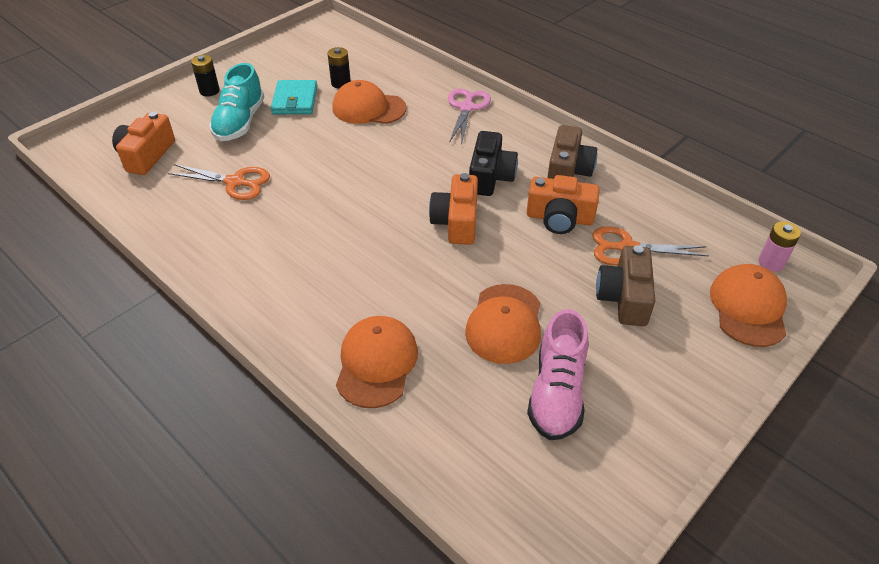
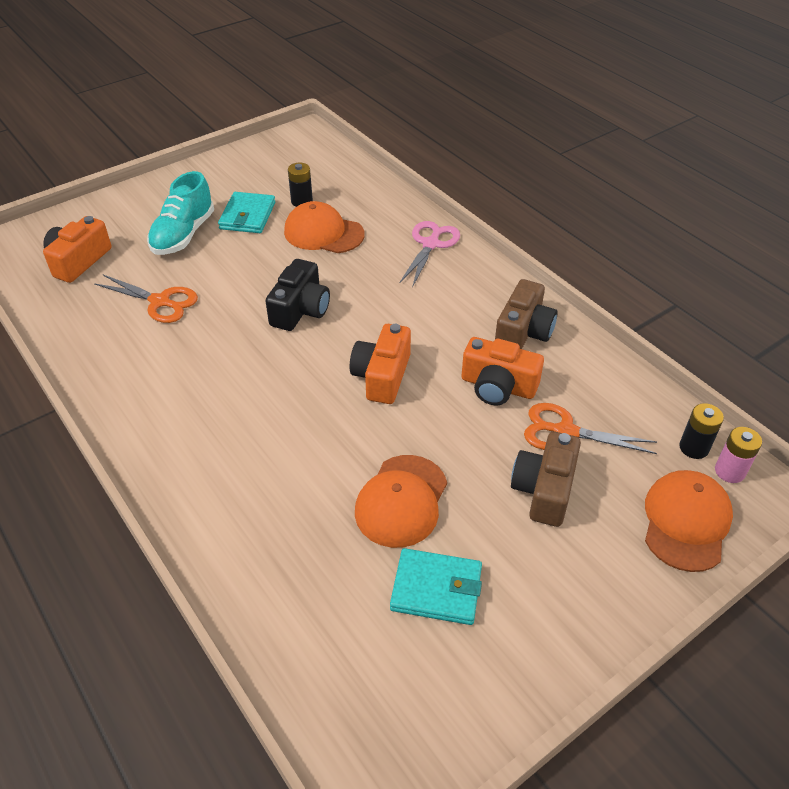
camera: 10 degrees right, 0 degrees up
black battery [191,55,220,96] -> black battery moved to [679,403,724,459]
orange cap [336,316,418,408] -> none
black camera [469,131,518,196] -> black camera moved to [266,259,330,331]
pink shoe [527,309,589,440] -> turquoise wallet [390,548,482,625]

